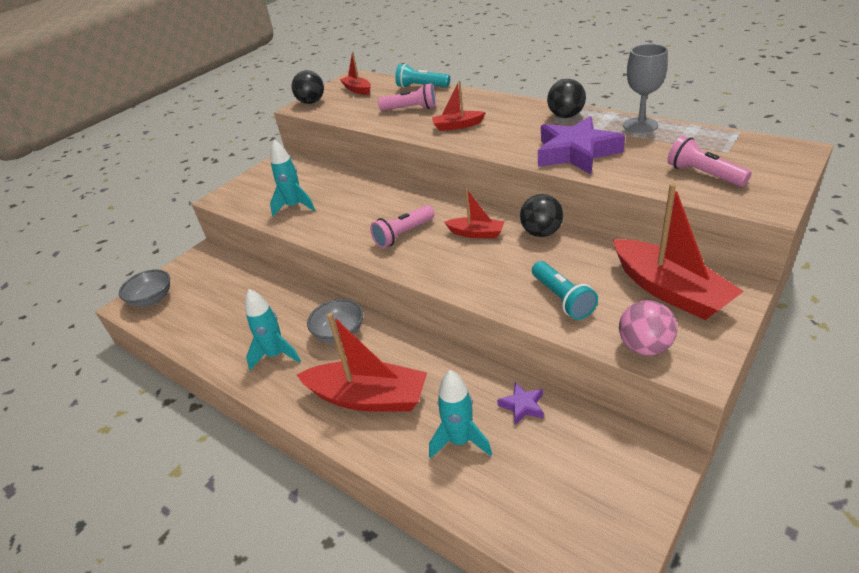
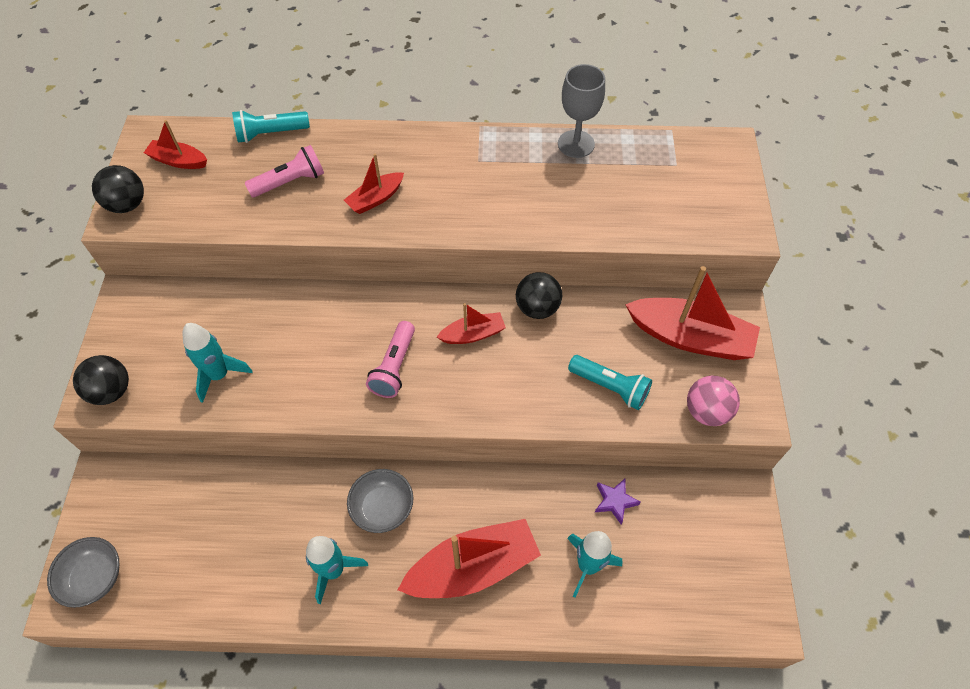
camera: 40 degrees left, 20 degrees up
purple star [538,116,625,174] -> none
black ball [547,79,586,118] -> black ball moved to [73,355,129,405]
pink flashlight [667,136,752,187] -> none

